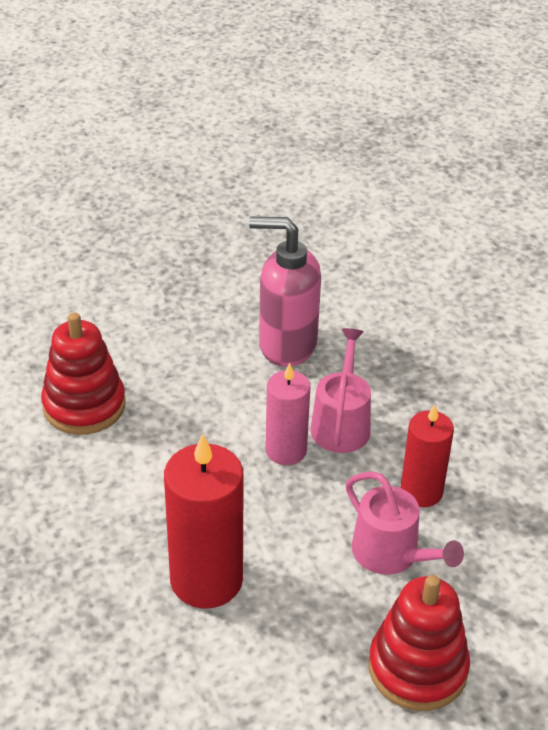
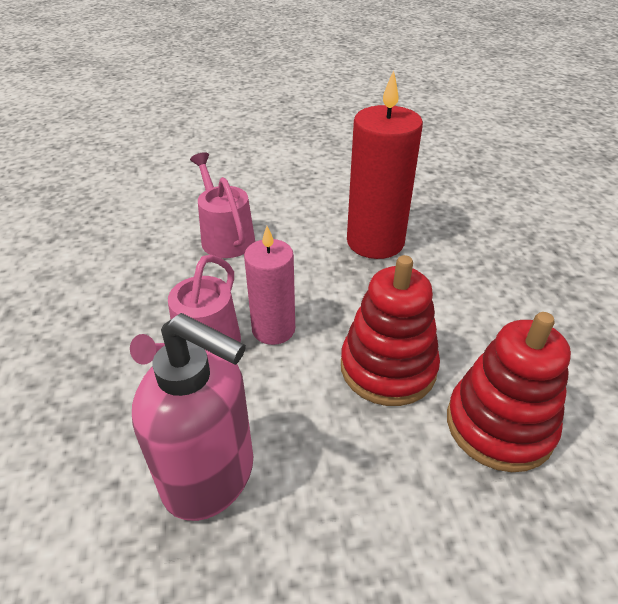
camera: 165 degrees left, 0 degrees up
red stacking toy [368,575,470,711] -> red stacking toy moved to [341,255,440,406]
red candle [401,404,454,507] -> none

